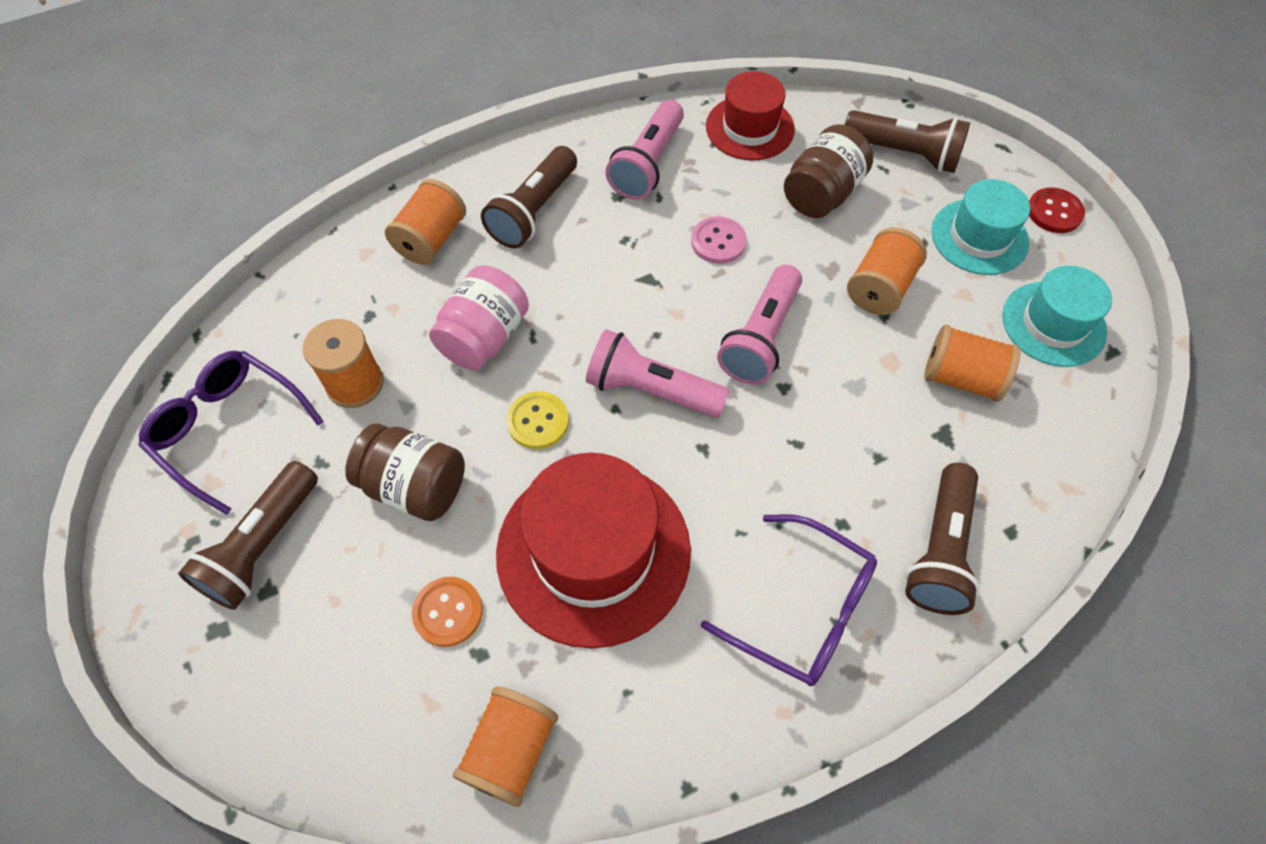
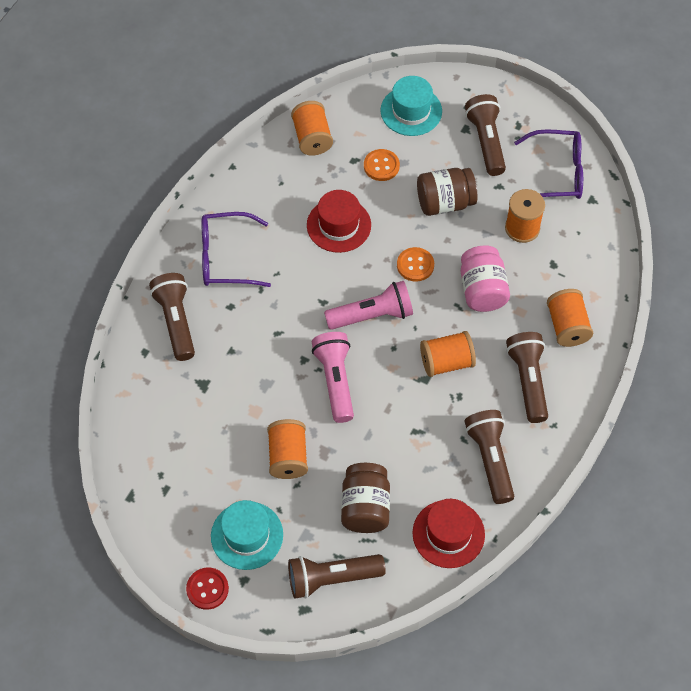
camera: 145 degrees right, 0 degrees up
red hat [496,453,691,649] -> red hat [307,190,371,253], size x0.60
yellow button [506,391,569,449] -> orange button [397,247,434,282]
pink flashlight [605,100,684,200] -> brown flashlight [465,410,514,504]
pink button [691,216,747,264] -> none
orange spool [924,324,1021,402] -> orange spool moved to [420,331,476,377]
turquoise hat [1002,266,1112,367] -> turquoise hat moved to [380,76,442,136]

